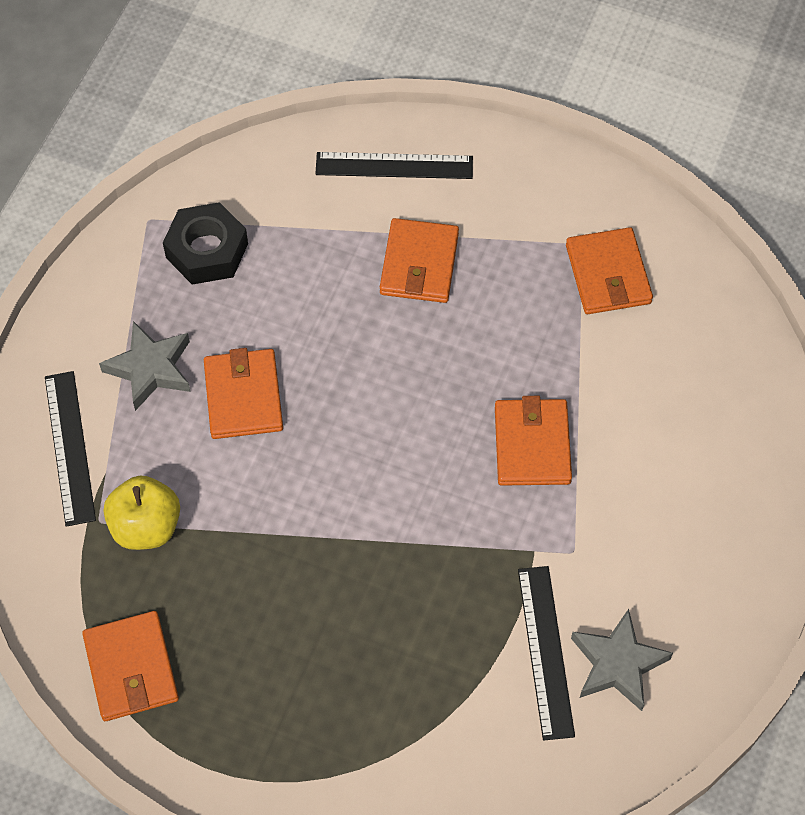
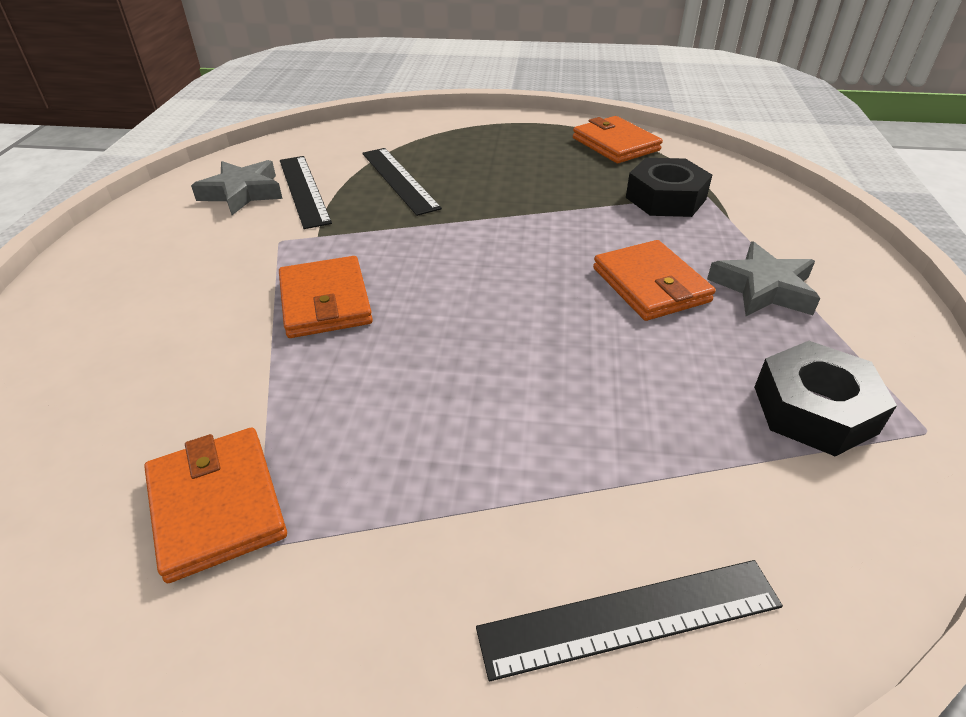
camera: 165 degrees right, 20 degrees down
black ruler [45,371,96,527] -> black ruler moved to [362,148,442,216]
yellow apple [104,476,180,550] -> black nut [626,158,712,217]
orange wallet [380,218,459,303] -> none

